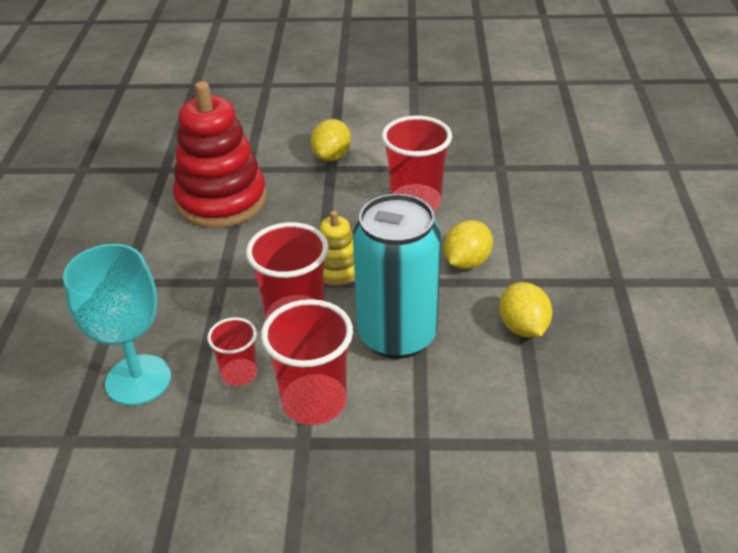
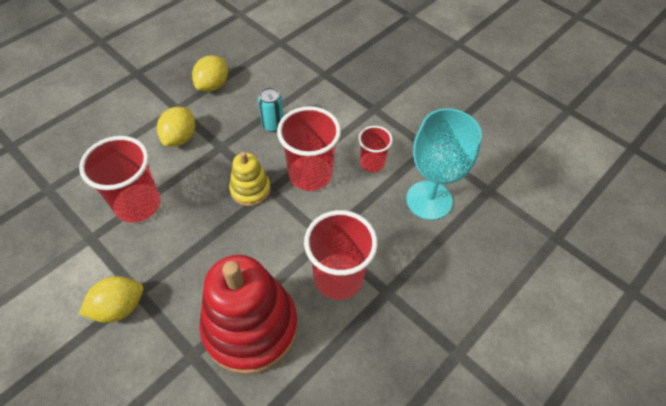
camera: 140 degrees left, 15 degrees up
red cup [261,299,353,425] -> red cup moved to [304,210,378,300]
turquoise can [353,194,441,359] -> turquoise can [258,87,283,132], size x0.42
yellow lemon [444,220,493,269] -> yellow lemon turned 60 degrees counterclockwise [157,107,195,147]

